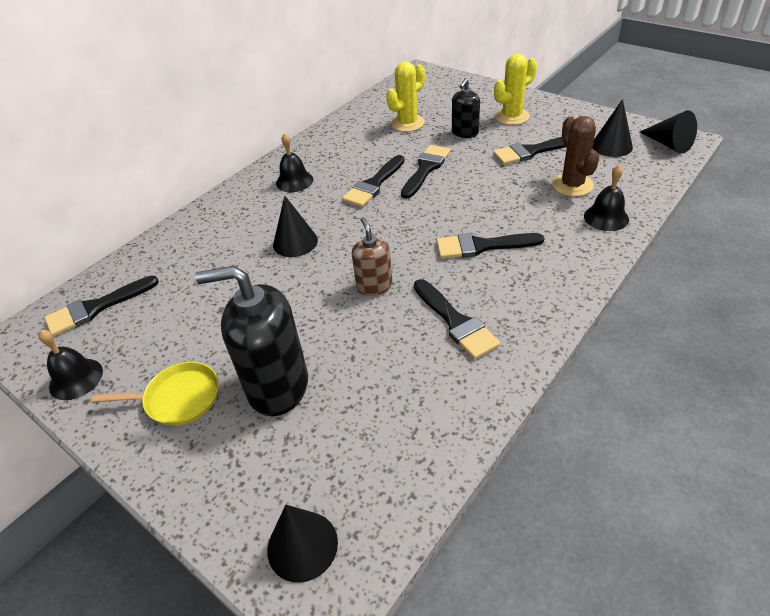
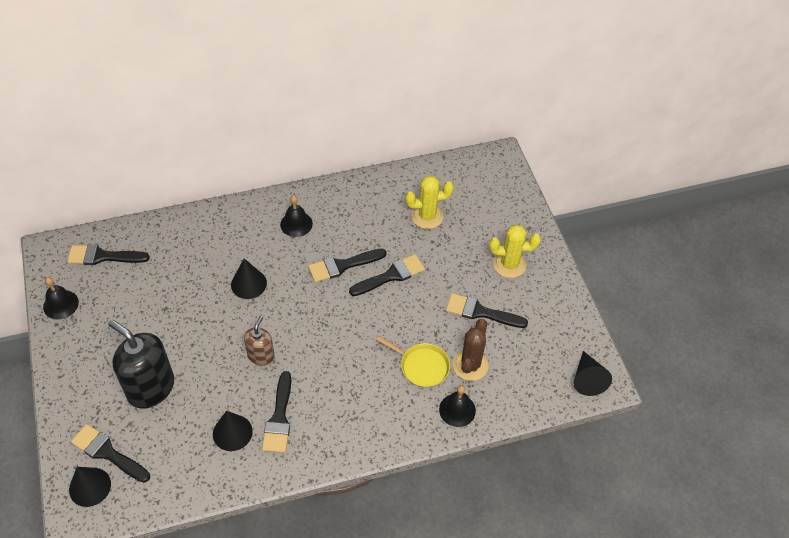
camera: 30 degrees right, 10 degrees up
yellow pan [92,362,218,426] -> yellow pan moved to [377,336,450,388]
black brush [436,233,544,259] -> black brush moved to [71,424,150,482]
black soap dispenser [452,78,480,138] -> none
black cone [592,99,633,157] -> black cone moved to [213,411,253,451]

